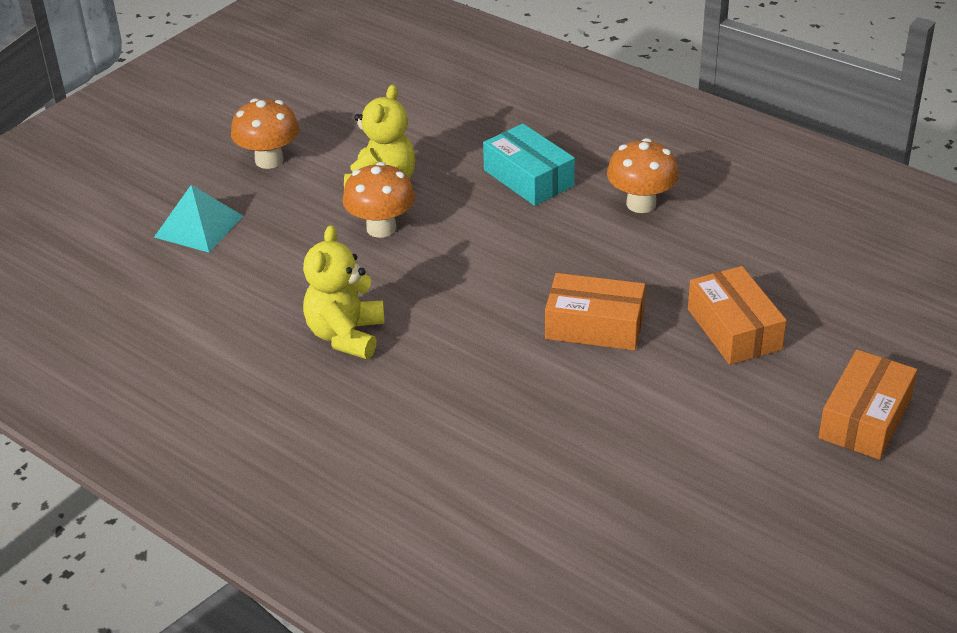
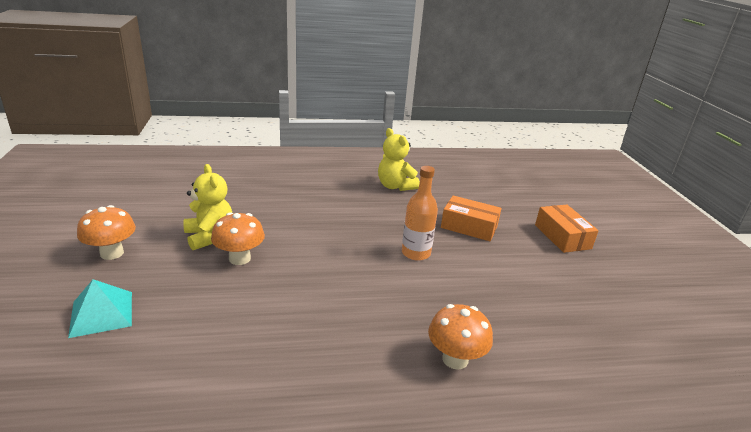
camera: 50 degrees left, 10 degrees down
yellow teddy bear [303,225,385,359] -> yellow teddy bear moved to [378,128,420,191]
turquoise box [483,124,575,206] -> none
orange box [545,273,645,350] -> orange bottle [402,166,438,261]
orange mushroom [607,138,679,213] -> orange mushroom moved to [428,304,493,370]

